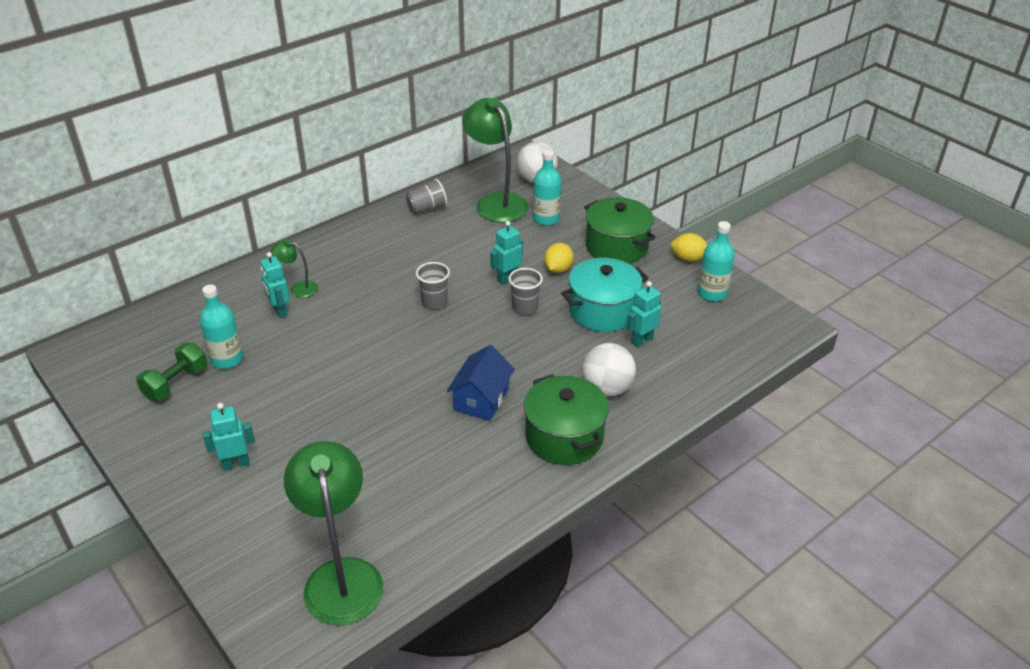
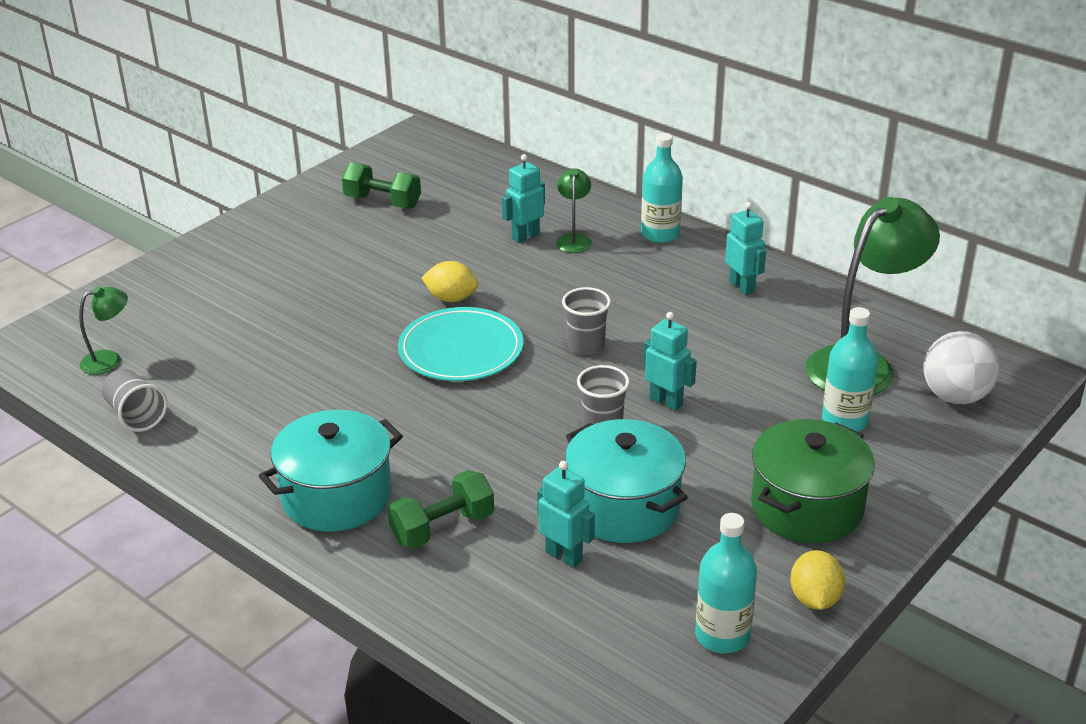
camera: 80 degrees right, 5 degrees down
turquoise bottle [200,284,243,369] -> turquoise bottle moved to [641,133,683,243]
turquoise robot [203,403,255,470] -> turquoise robot moved to [725,202,766,295]
green lamp [284,441,383,625] -> green lamp [79,286,128,375], size x0.47
grey cup [406,179,447,215] -> grey cup moved to [102,369,167,432]
blue house [447,345,515,421] -> none
green pot [524,374,609,465] -> turquoise pot [259,410,403,532]
yellow lemon [544,243,573,273] -> yellow lemon moved to [421,261,478,302]
white ball [582,343,636,396] -> green dumbbell [388,470,494,549]
none -> turquoise plate [398,307,523,381]

